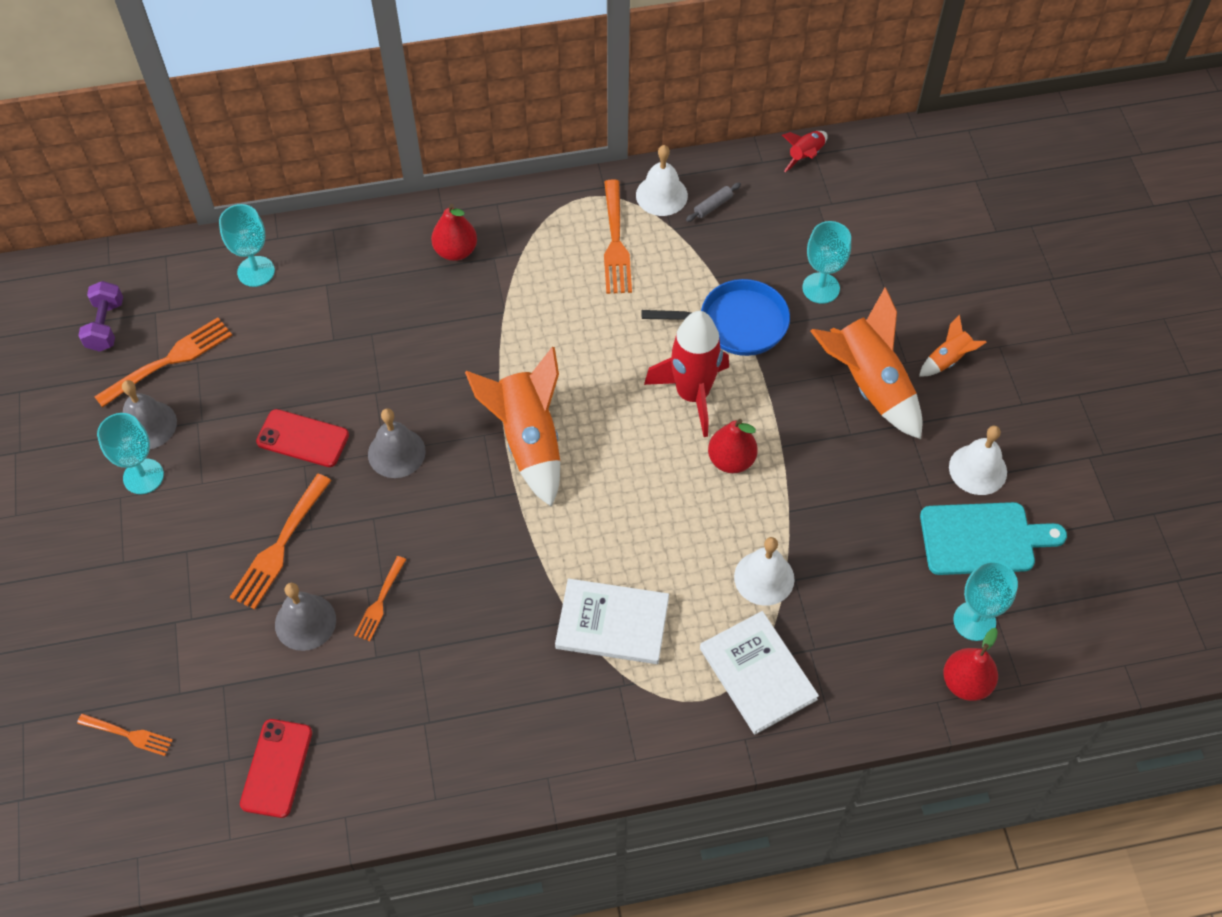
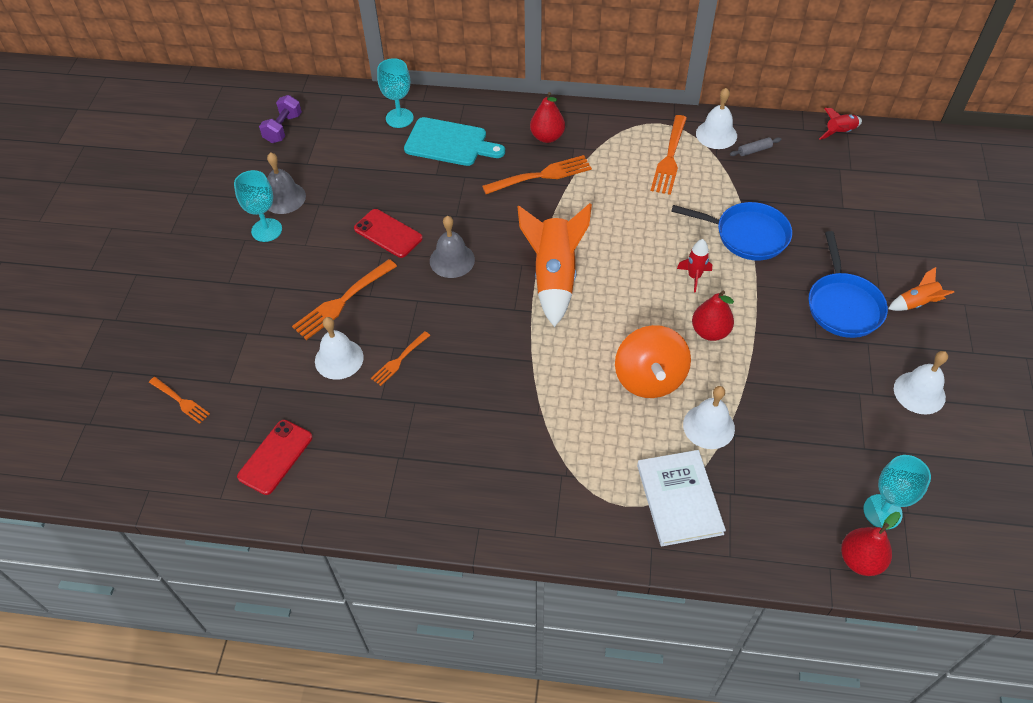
camera: 20 degrees right, 5 degrees down
orange fork [94,317,232,408] -> orange fork moved to [482,155,592,194]
grey bell [275,583,336,651] -> white bell [315,317,364,380]
white book [555,578,669,664] -> none
red rocket [644,311,729,437] -> red rocket [677,239,712,293], size x0.48
turquoise goblet [802,221,851,304] -> none
orange rocket [810,287,923,439] -> blue pan [808,231,888,338]
turquoise cutting board [920,502,1067,575] -> turquoise cutting board moved to [404,117,505,166]
none -> orange spinning top [615,325,691,398]

